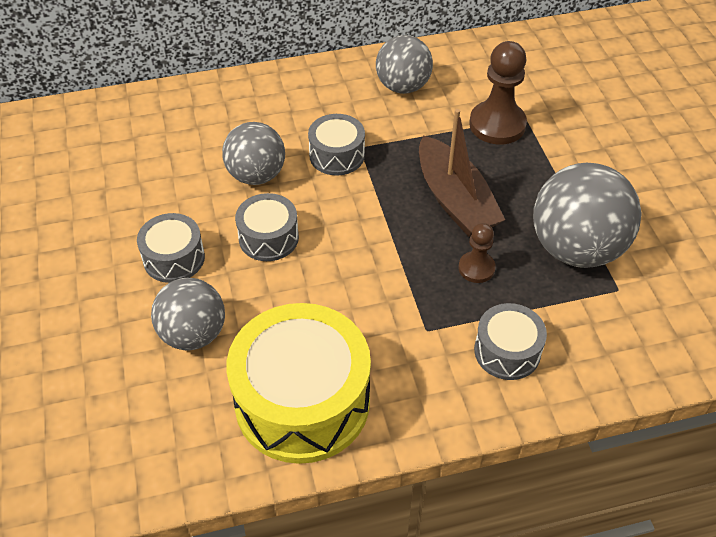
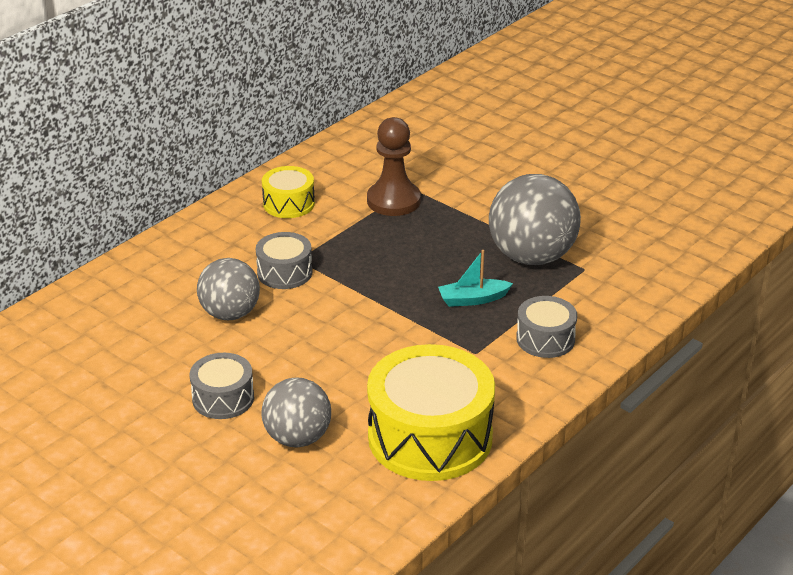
camera: 35 degrees left, 15 degrees down
grey drum [235,193,299,261] -> none
grey ball [376,35,433,94] -> yellow drum [262,166,315,218]
brown boat [419,109,505,237] -> none
brown pawn [458,223,496,283] -> turquoise boat [438,250,513,307]

